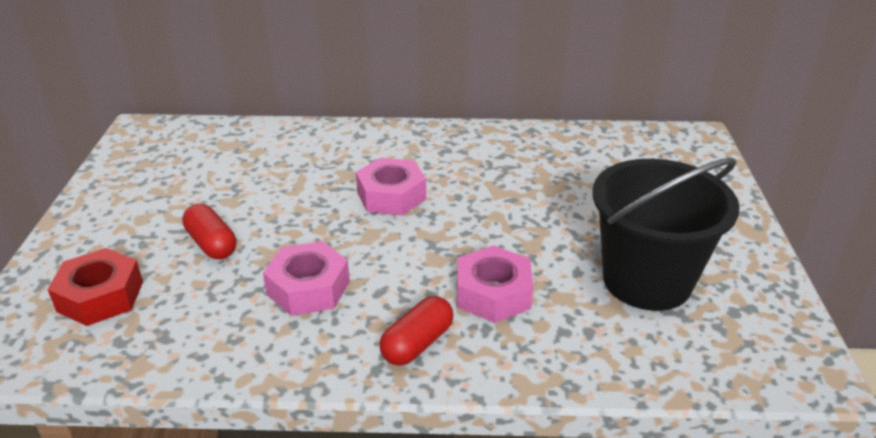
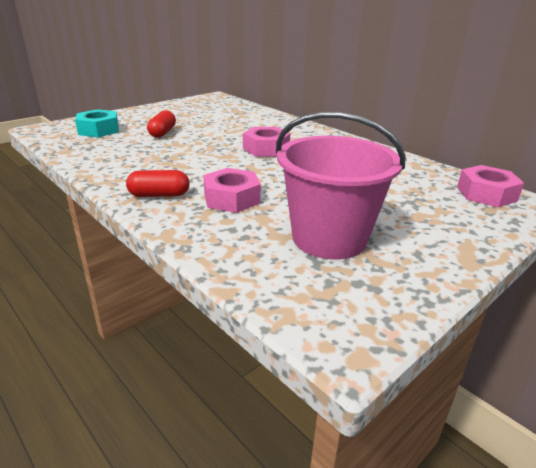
camera: 45 degrees right, 5 degrees down
red nut [47,248,143,326] -> turquoise nut [75,109,119,137]
pink nut [263,241,350,316] -> pink nut moved to [457,165,524,207]
black bucket [593,158,740,311] -> pink bucket [276,112,406,259]

